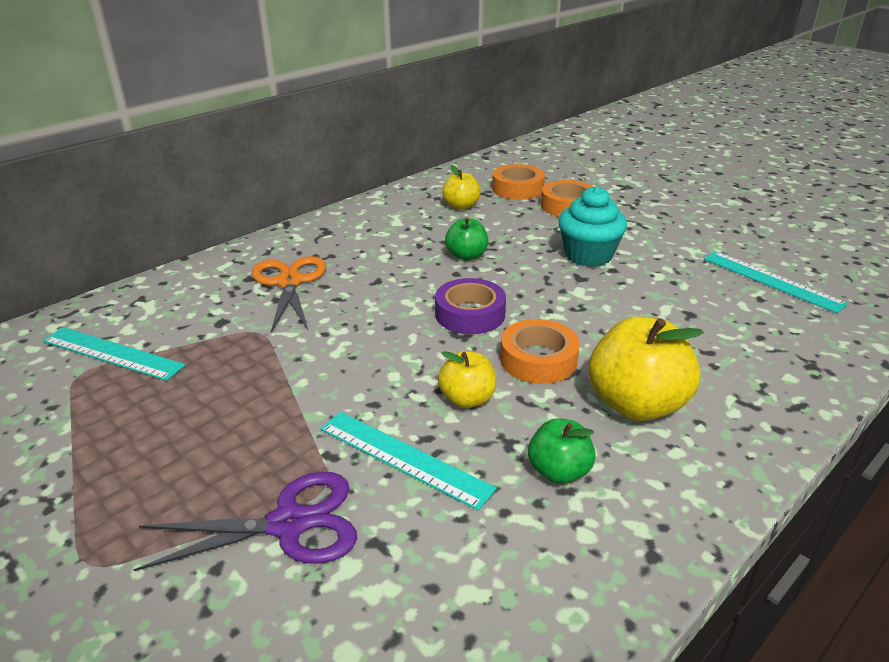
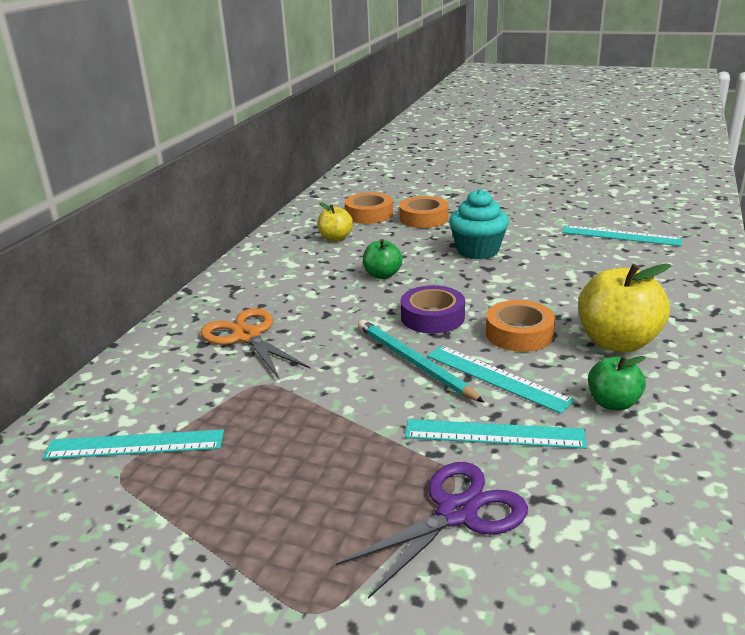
camera: 25 degrees left, 5 degrees down
yellow apple [438,351,496,408] -> turquoise ruler [427,345,575,414]
none -> turquoise pencil [358,320,484,402]

